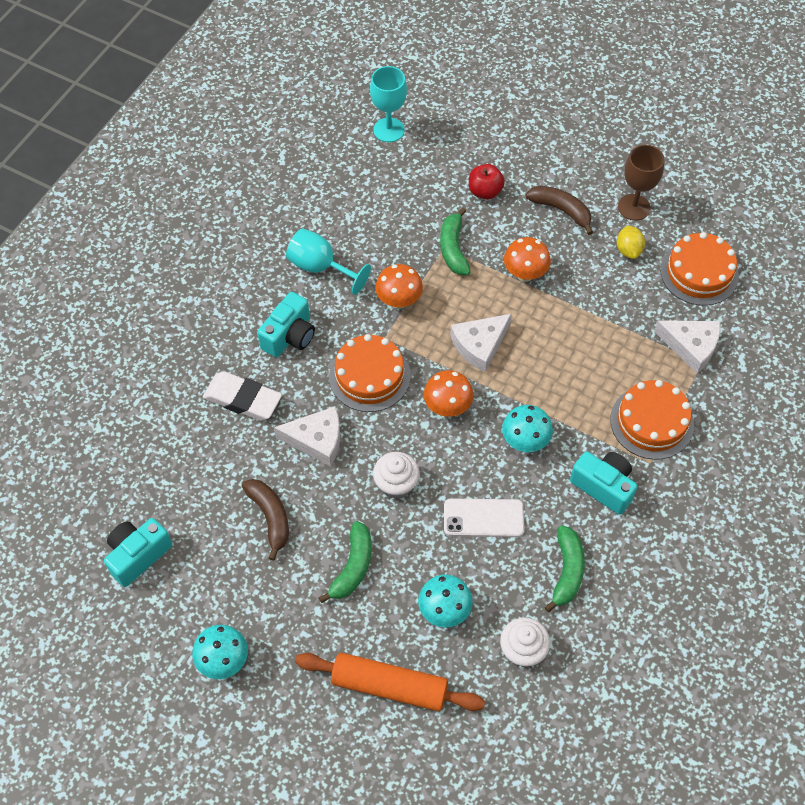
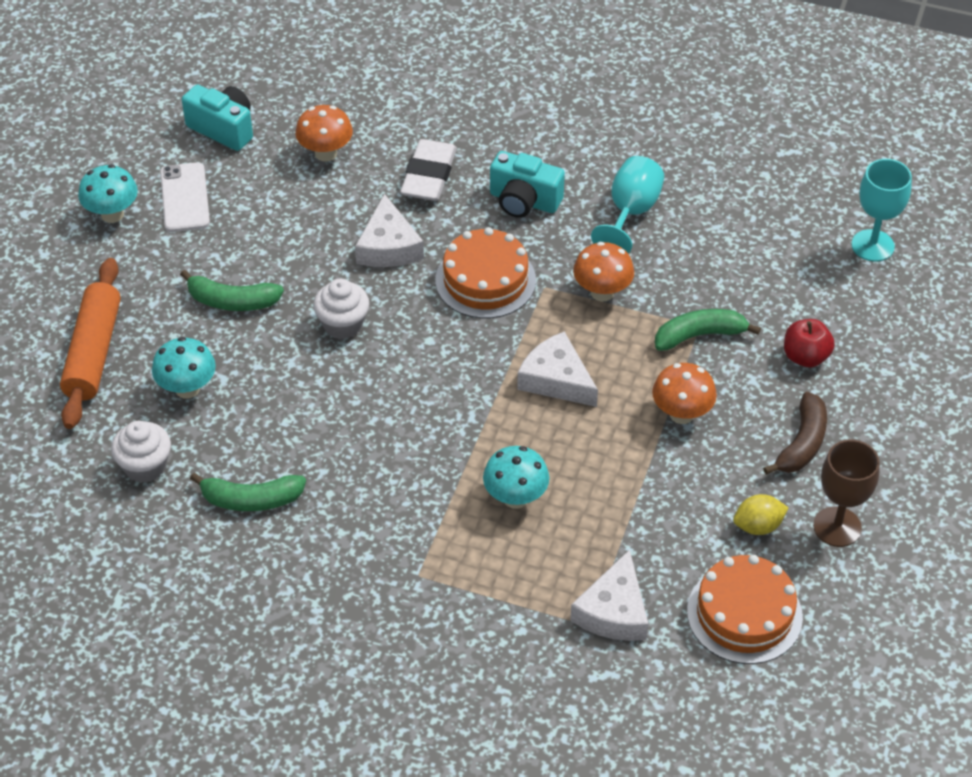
camera: 80 degrees right, 10 degrees down
brown banana [242,479,289,561] -> none
orange mushroom [424,370,474,417] -> orange mushroom moved to [295,105,353,162]
white phone [444,498,524,537] -> white phone moved to [160,162,210,232]
turquoise mushroom [502,405,553,452] -> turquoise mushroom moved to [483,446,549,509]
turquoise camera [570,451,638,515] -> none
orange cake [610,380,694,460] -> none

